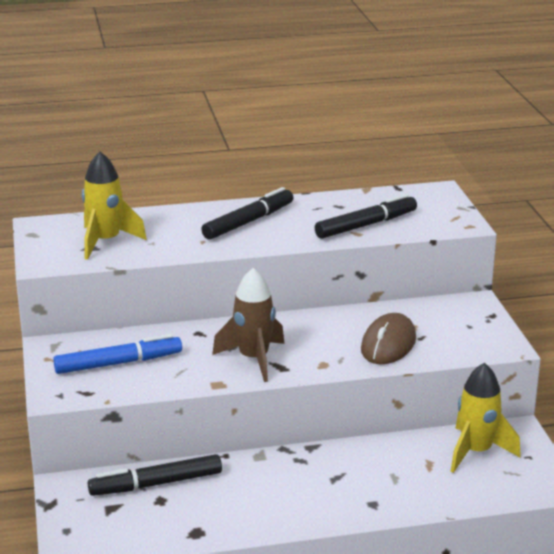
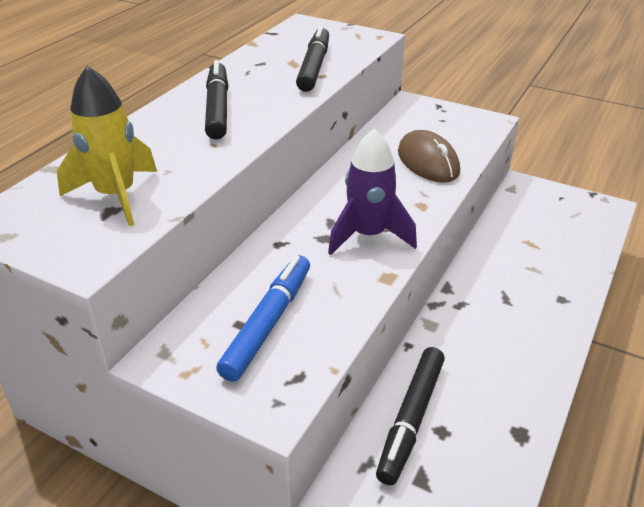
camera: 50 degrees left, 10 degrees up
brown rocket [212,268,285,382] -> purple rocket [328,128,417,255]
yellow rocket [451,362,521,473] -> none

